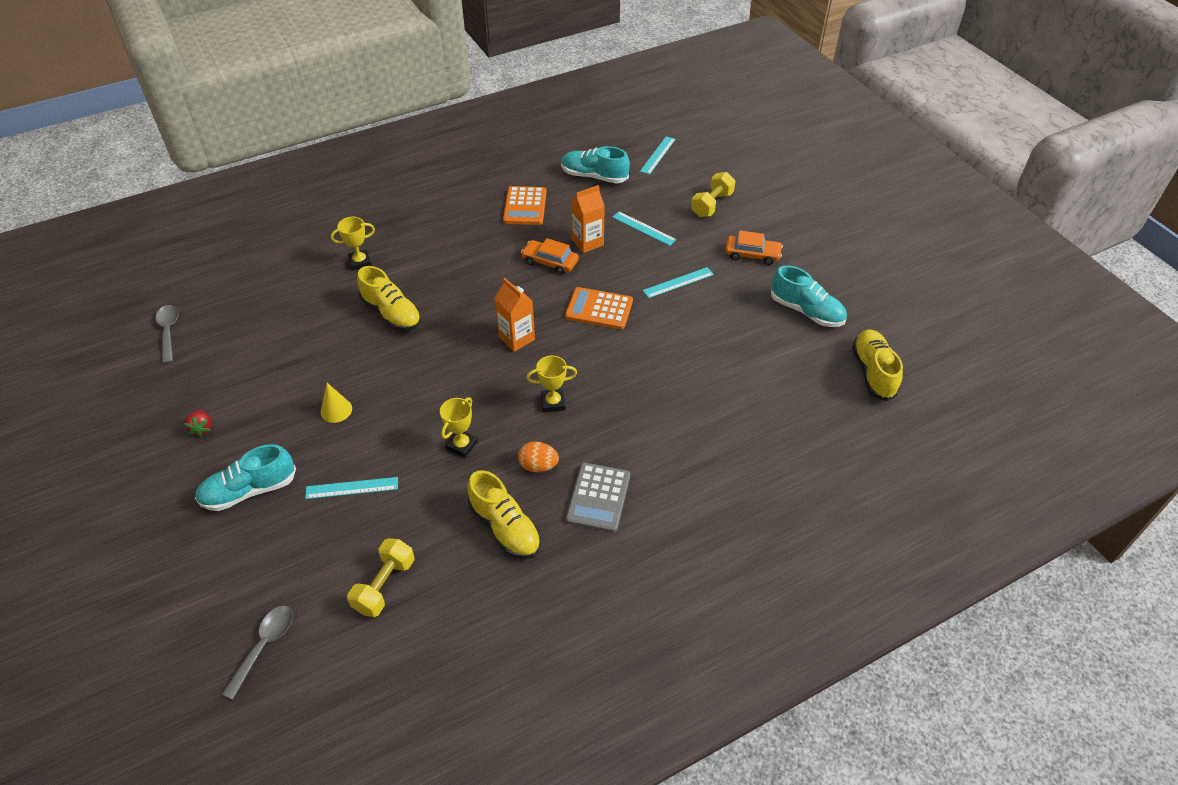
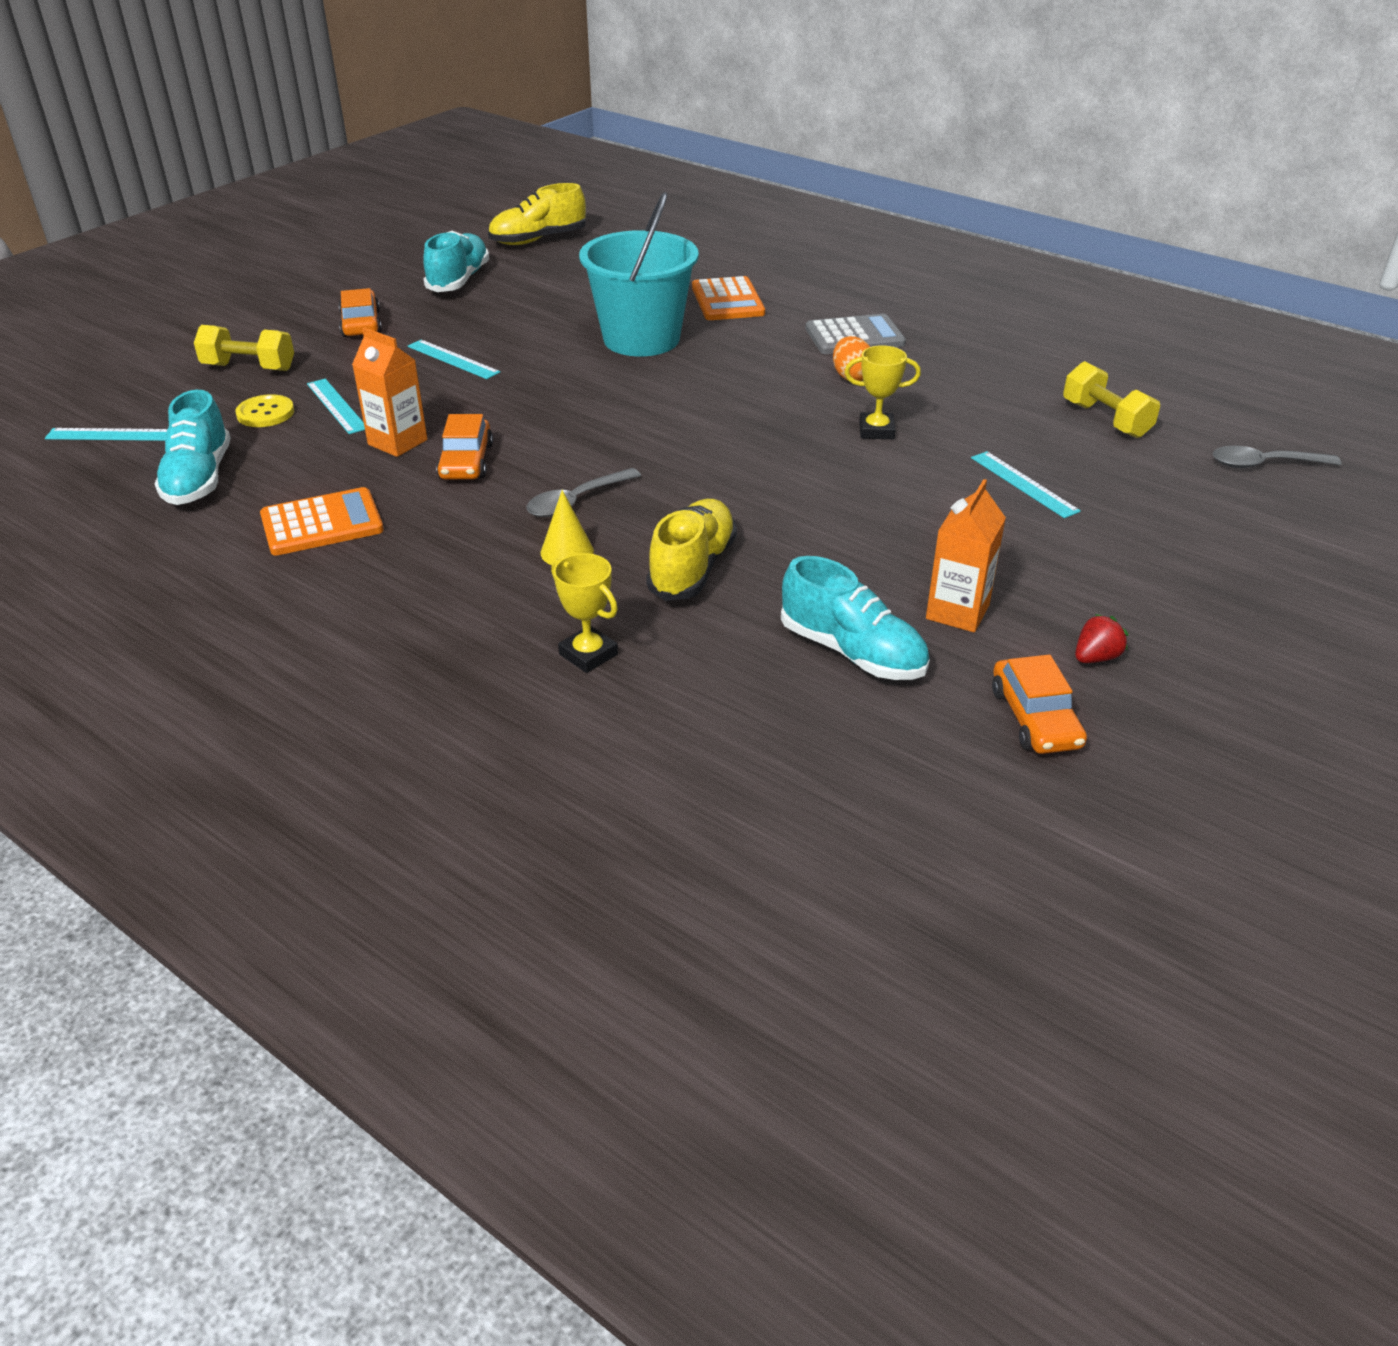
camera: 115 degrees left, 10 degrees down
grey spoon [155,305,179,363] -> grey spoon moved to [526,468,641,517]
turquoise shoe [195,444,296,511] -> turquoise shoe moved to [781,556,930,680]
yellow cone [321,383,352,423] -> yellow cone moved to [541,490,594,565]
yellow dumbbell [347,538,414,617] -> yellow dumbbell turned 60 degrees clockwise [1063,361,1160,438]
yellow shoe [468,470,541,559] -> none
orange carton [494,278,535,352] -> orange carton moved to [926,479,1006,632]
yellow trophy [526,356,577,413] -> none
orange calculator [565,287,633,329] -> orange calculator moved to [692,276,765,320]
turquoise ruler [612,211,677,246] -> turquoise ruler turned 45 degrees counterclockwise [307,379,365,434]
none -> yellow button [235,394,294,427]
none -> turquoise bucket [579,192,698,357]
none -> orange car [992,654,1087,754]

